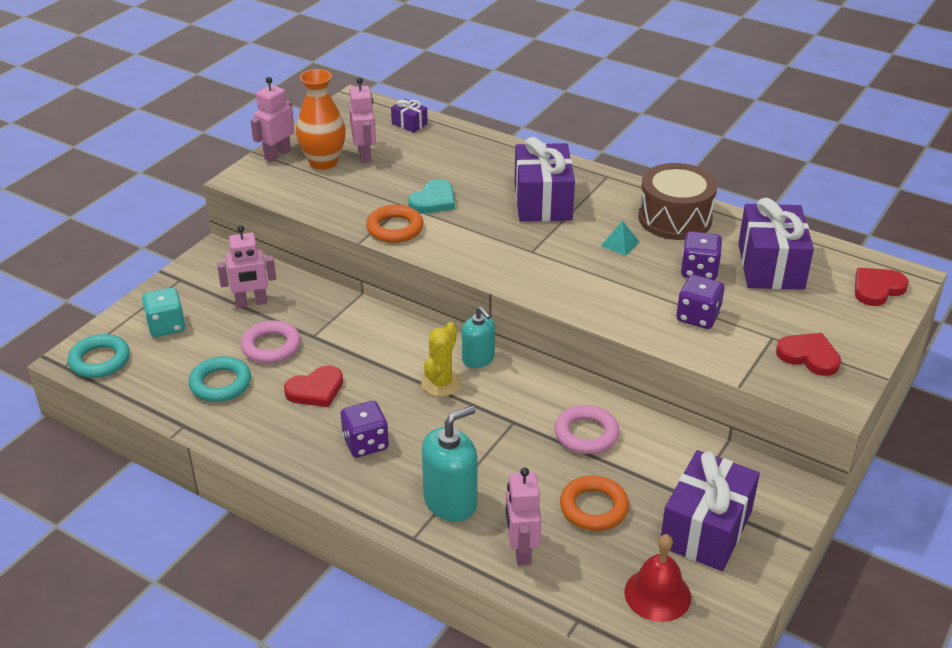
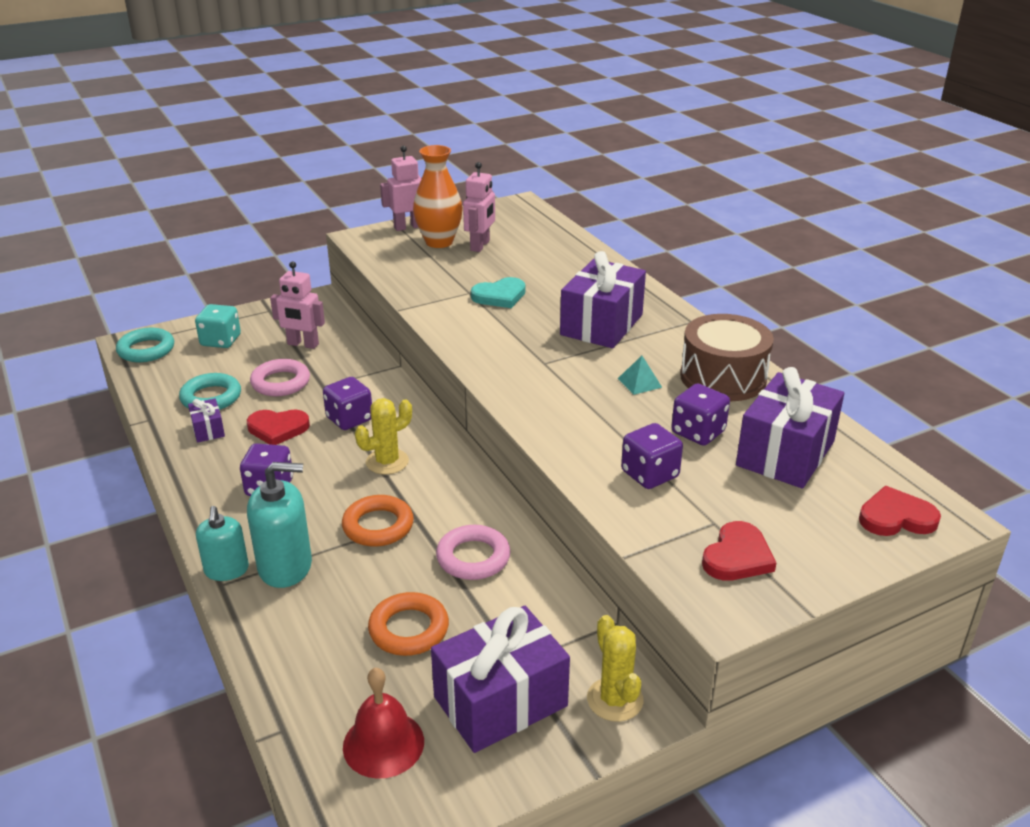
camera: 30 degrees right, 5 degrees down
orange ring [366,205,424,243] -> orange ring moved to [342,495,414,547]
purple gift [391,99,428,133] -> purple gift moved to [188,399,225,443]
turquoise soap dispenser [462,307,495,368] -> turquoise soap dispenser moved to [196,506,249,581]
pink robot [505,468,542,566] -> none
red heart [776,333,841,376] -> red heart turned 60 degrees clockwise [702,521,776,581]
none -> purple dice [323,377,372,430]
none -> yellow cactus [587,615,644,722]

